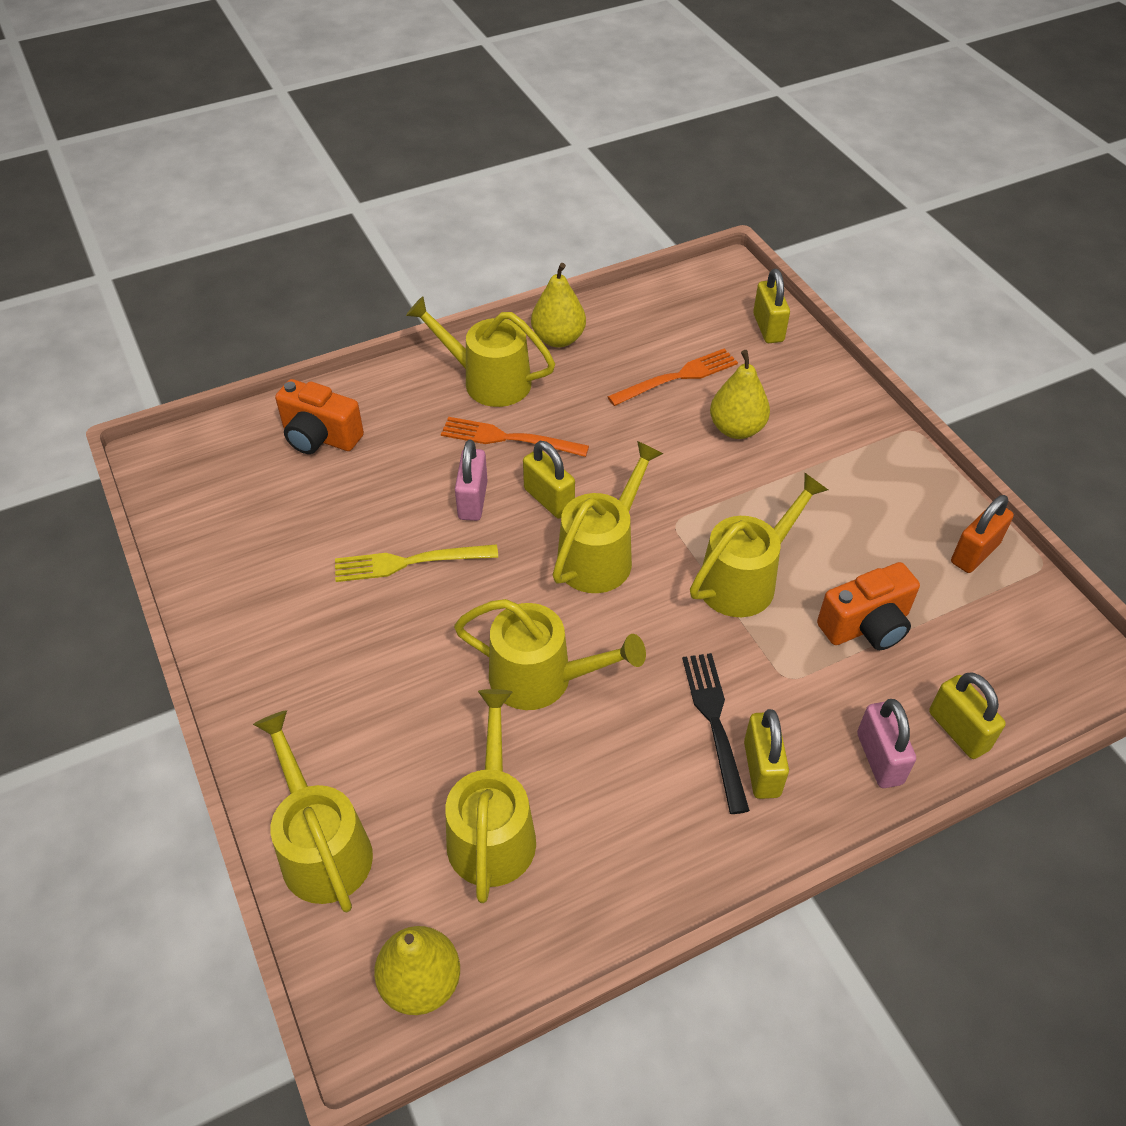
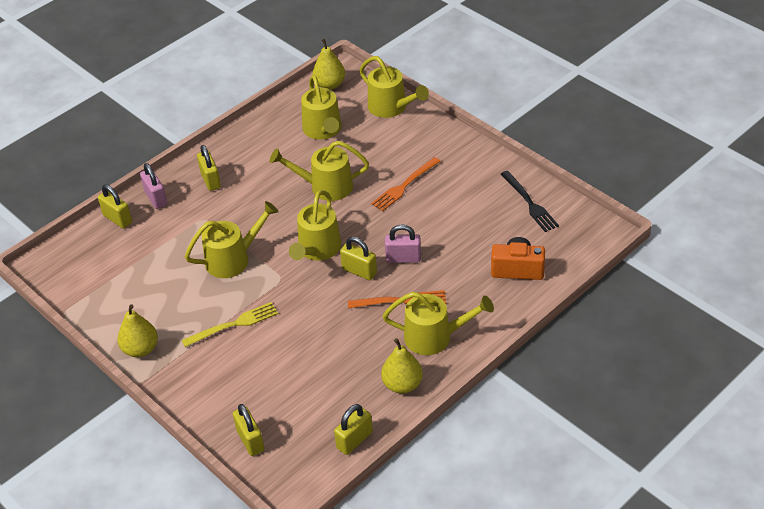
camera: 165 degrees right, 5 degrees down
yellow fork [335,544,498,582] -> yellow fork moved to [182,302,278,347]
pink padlock [455,440,488,521] -> pink padlock turned 75 degrees counterclockwise [385,224,421,263]
orange fork [607,348,738,406] -> orange fork moved to [371,157,441,211]
black fork [682,653,750,814] -> black fork moved to [500,171,559,232]
yellow watering can [690,472,828,617] -> yellow watering can turned 150 degrees counterclockwise [185,201,279,278]
yellow pear [710,350,770,439] -> yellow pear moved to [117,304,158,357]
orange camera [817,562,920,650] -> none
orange padlock [951,495,1014,573] -> none
none -> yellow padlock [334,404,373,455]

